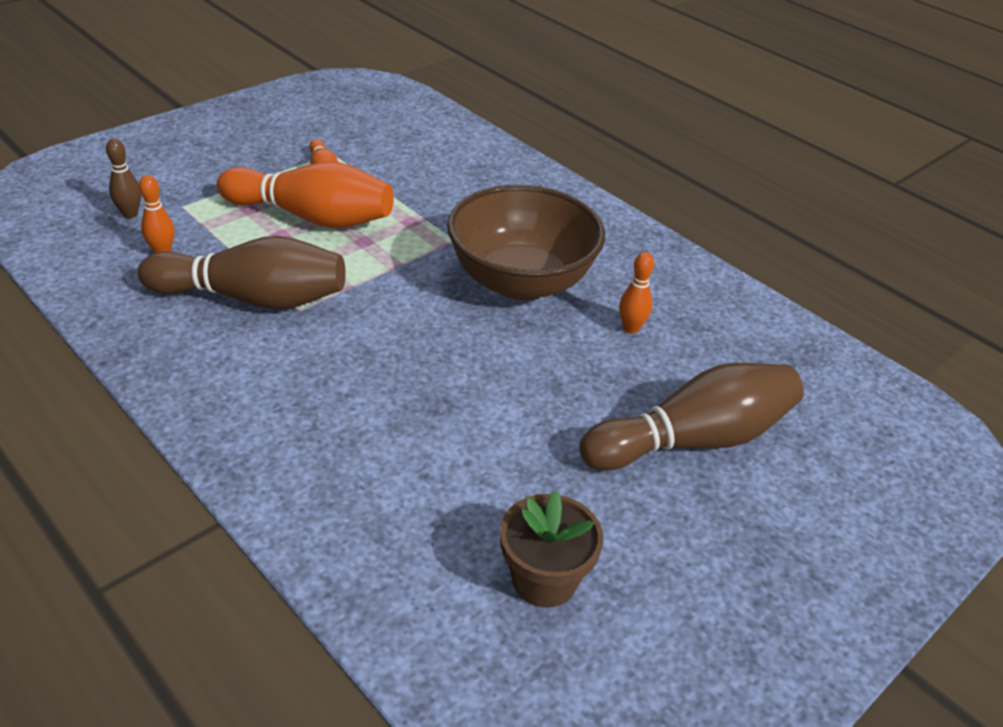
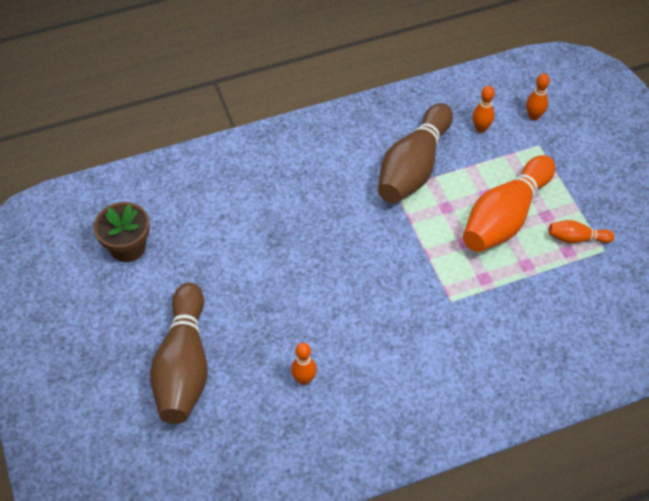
camera: 115 degrees right, 15 degrees up
brown bowling pin [106,138,141,218] -> orange bowling pin [526,73,550,121]
brown bowl [447,185,605,300] -> none

